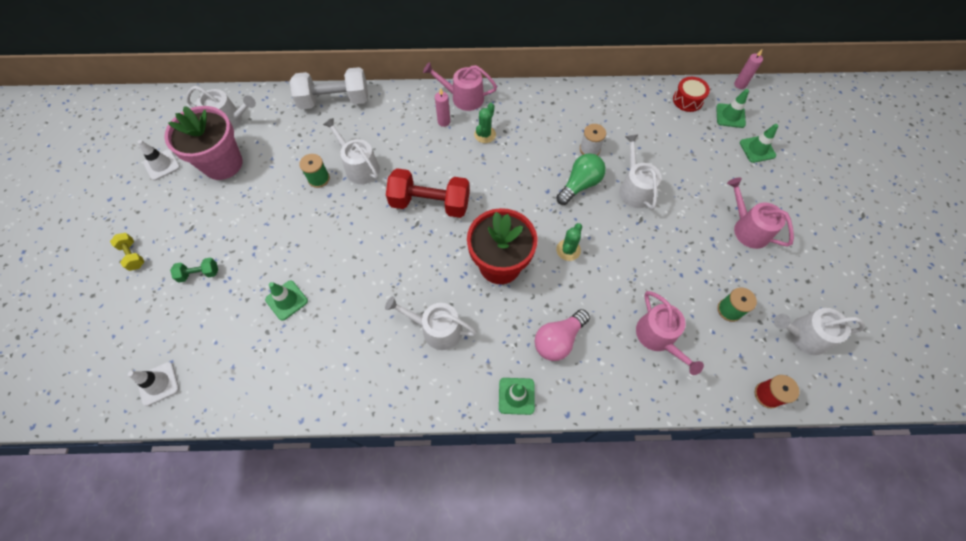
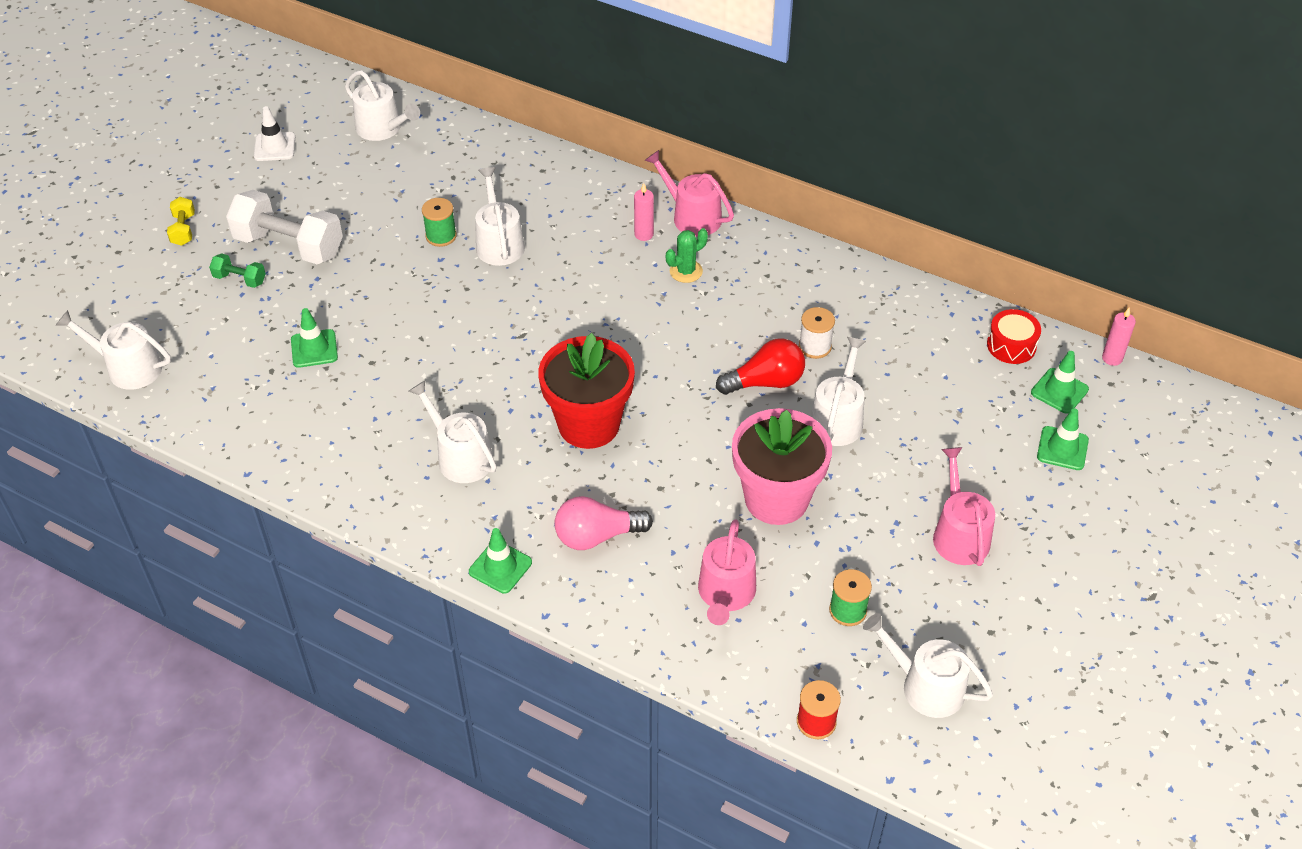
camera: 30 degrees right, 15 degrees down
white traffic cone [128,362,179,406] -> white watering can [56,310,171,390]
pink flower pot [164,106,243,180] -> pink flower pot moved to [732,408,832,525]
white dumbbell [290,67,368,109] -> white dumbbell moved to [226,190,343,264]
red dumbbell [386,168,470,218] -> none
green light bulb [556,153,606,205] -> red light bulb [716,338,805,395]
green cactus [556,223,582,261] -> none

